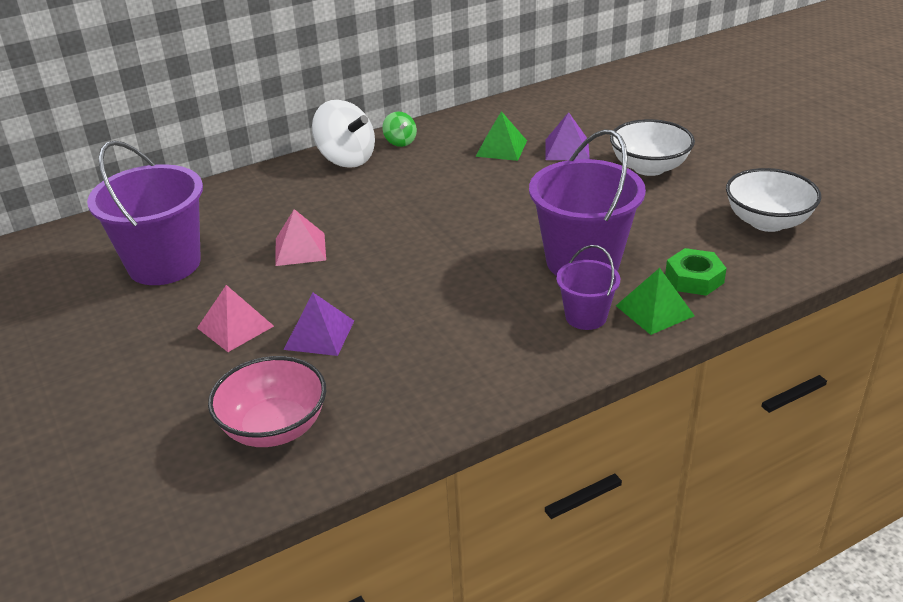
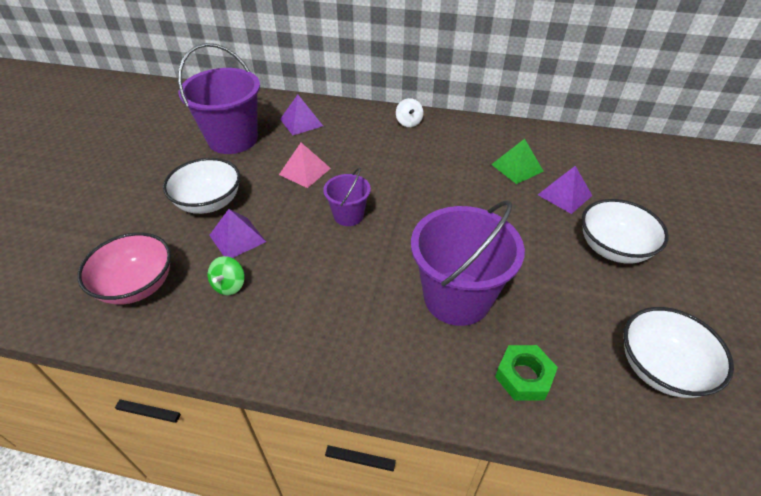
camera: 40 degrees right, 10 degrees up
pink pyramid [197,285,274,352] -> white bowl [163,158,240,214]
white spinning top [312,100,375,168] -> white spinning top [396,98,423,127], size x0.52
green spinning top [382,112,417,147] -> green spinning top moved to [208,256,245,295]
purple bucket [556,245,620,330] -> purple bucket moved to [323,168,371,226]
green pyramid [616,268,695,335] -> none
none -> purple pyramid [280,95,323,135]

